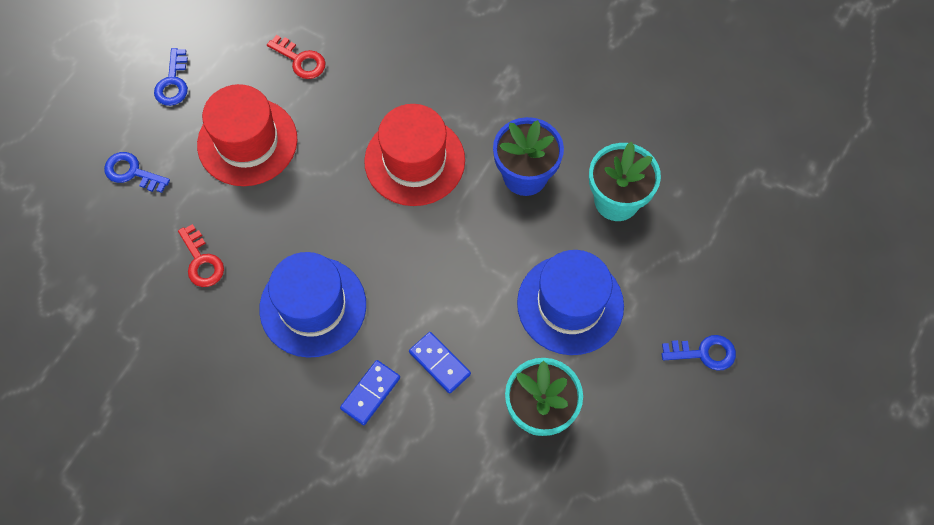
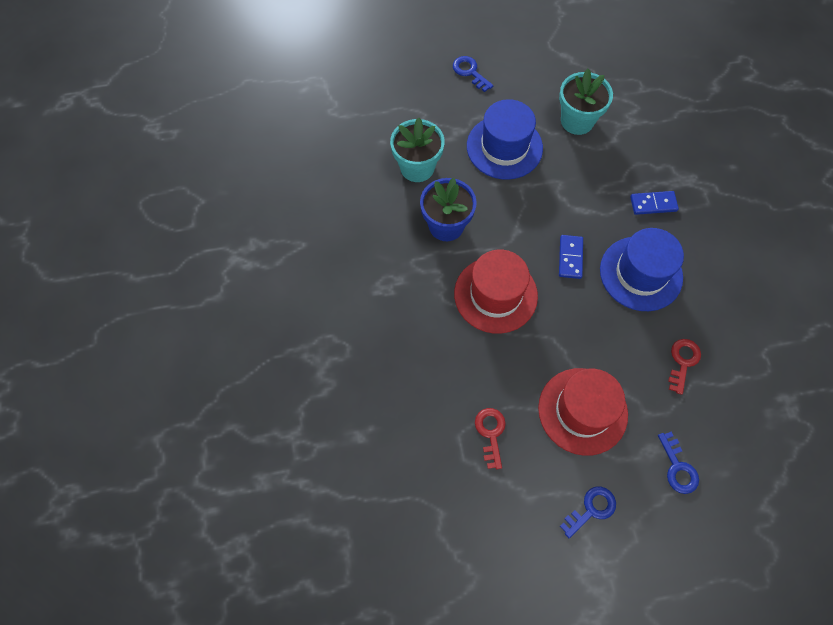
camera: 130 degrees left, 0 degrees up
blue domino [409,332,471,394] -> blue domino moved to [559,235,583,279]

